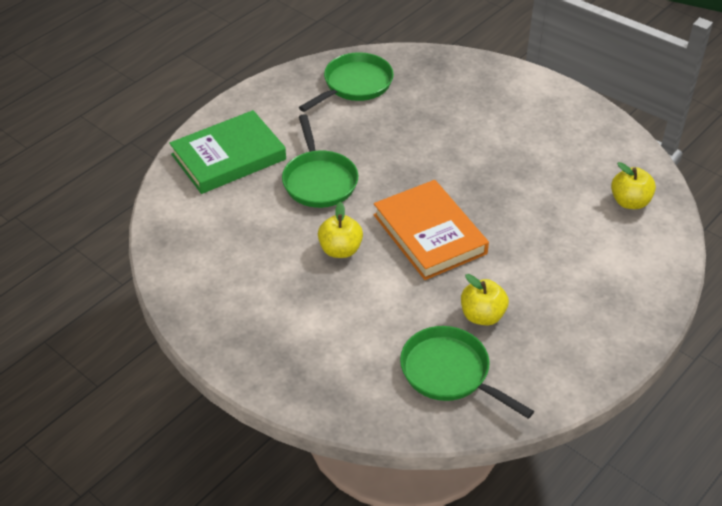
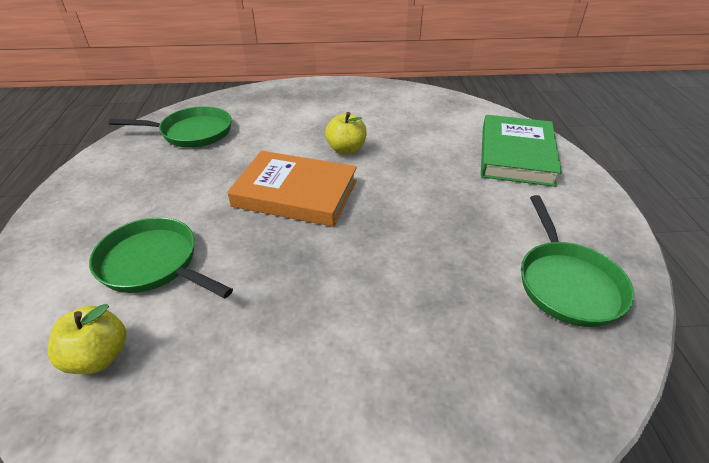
camera: 135 degrees right, 5 degrees down
green pan [282,114,358,208] -> green pan moved to [89,217,233,298]
yellow apple [461,274,509,325] -> none

